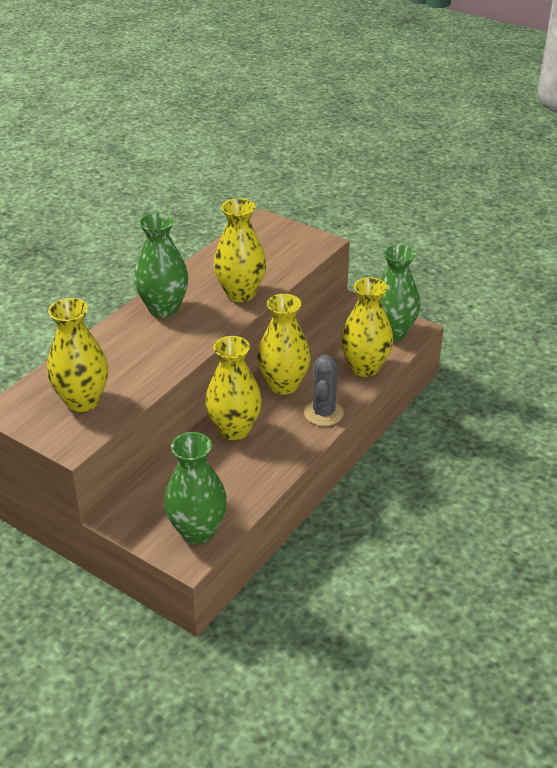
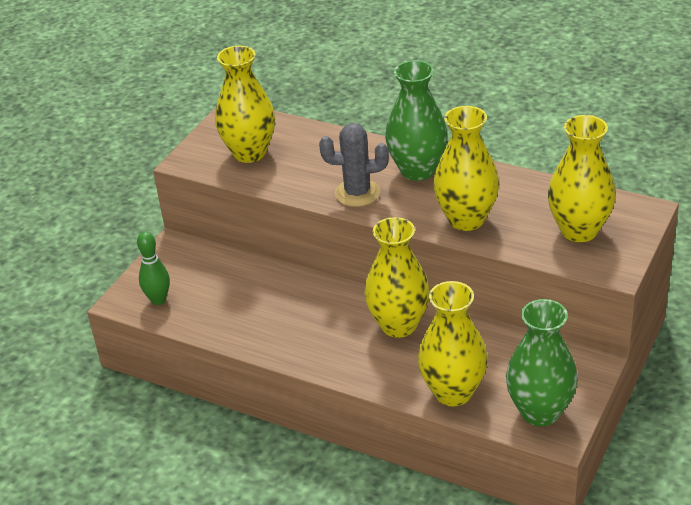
camera: 85 degrees right, 0 degrees up
green vase [164,432,227,544] -> green bowling pin [137,231,170,305]
yellow vase [205,336,262,440] -> yellow vase moved to [548,115,616,242]
grey cactus [304,355,344,426] -> grey cactus moved to [319,123,389,207]

